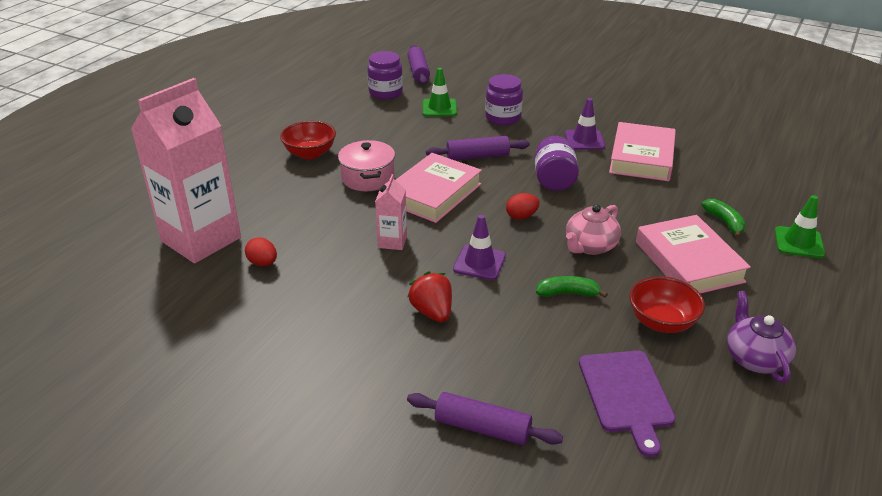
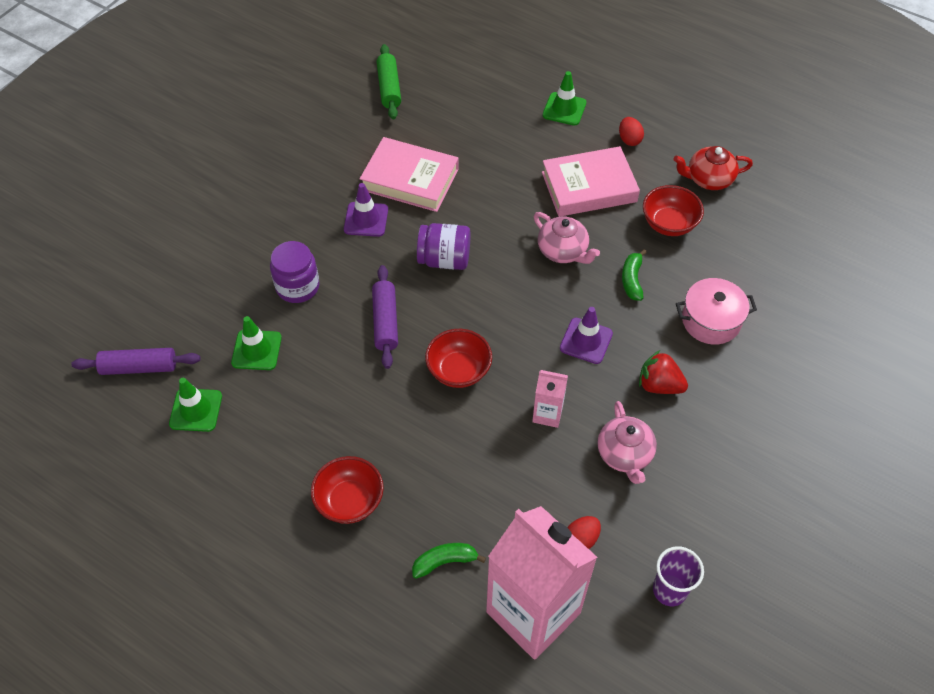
camera: 85 degrees left, 20 degrees up
pink pot [338,140,395,191] -> pink pot moved to [676,278,757,345]
purple jar [367,51,403,100] -> green traffic cone [169,378,222,432]
pink book [396,153,482,223] -> red bowl [425,329,492,388]
red strawberry [407,271,452,322] -> red strawberry turned 45 degrees clockwise [639,350,688,394]
purple rolling pin [407,392,563,445] -> none
red egg [506,193,540,220] -> red egg moved to [619,117,644,146]
purple cutting board [579,350,675,457] -> none
green banana [702,199,746,238] -> green banana moved to [412,543,486,579]
purple teapot [727,291,796,383] -> red teapot [674,146,753,190]
none -> green rolling pin [377,44,401,119]
none -> pink teapot [597,401,657,484]
none -> purple cup [653,546,704,606]

